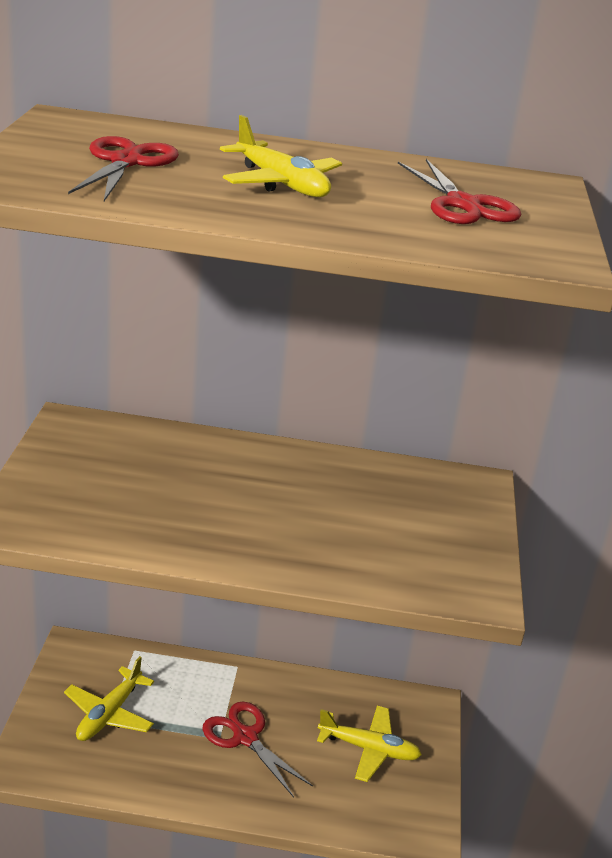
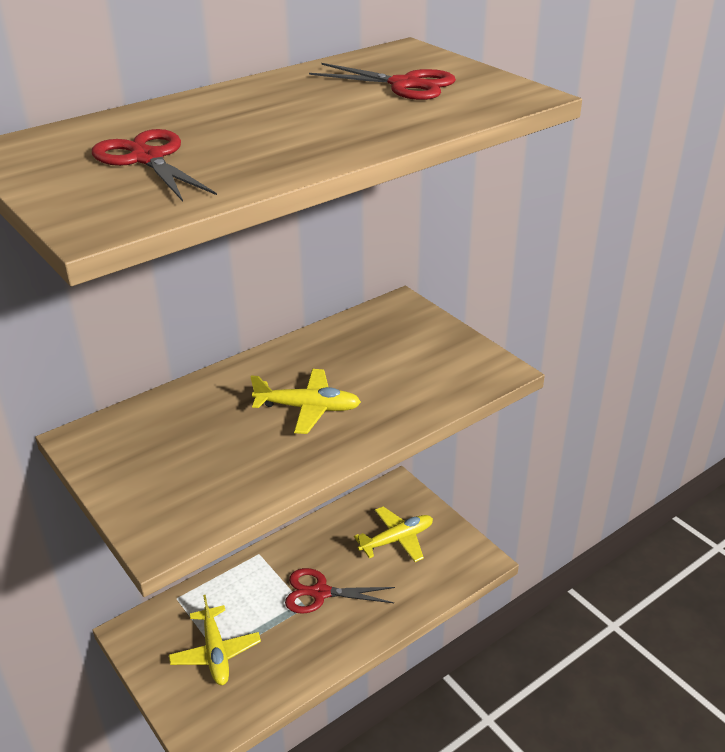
camera: 40 degrees left, 5 degrees up
yellow plane [220,115,342,197] -> yellow plane moved to [251,369,361,434]

